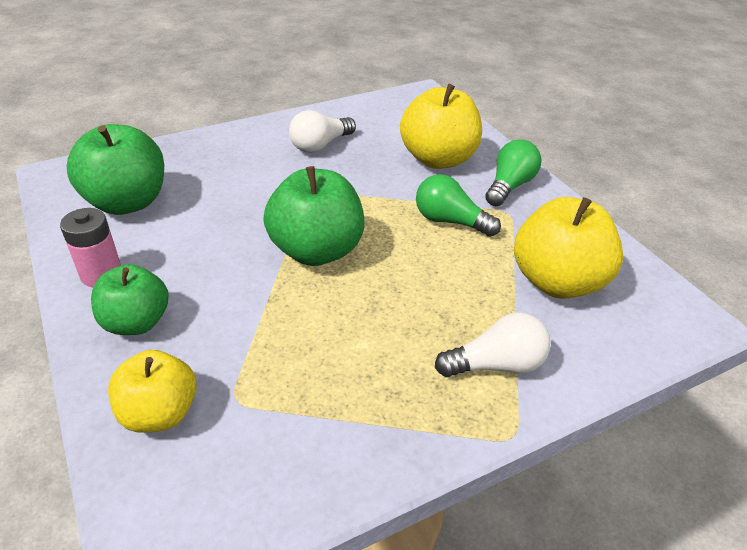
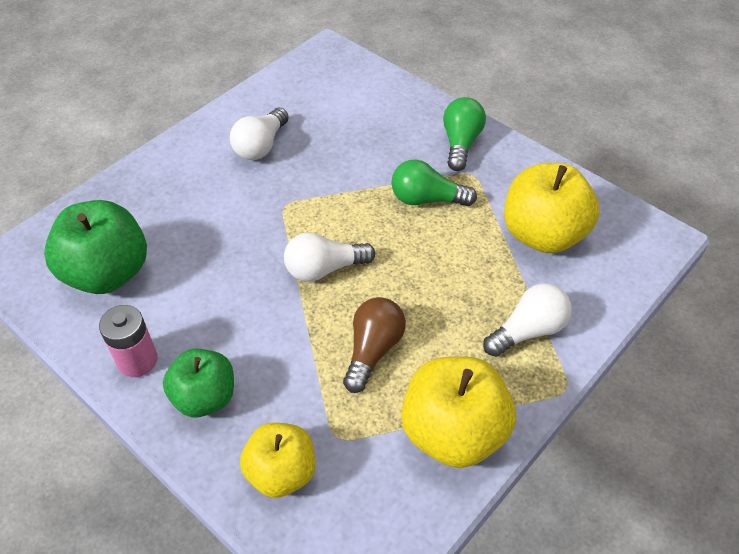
camera: 20 degrees left, 10 degrees up
green apple [263,166,364,266] -> white light bulb [284,233,375,282]
yellow apple [400,84,482,169] -> yellow apple moved to [401,356,516,468]
none -> brown light bulb [343,297,406,393]

